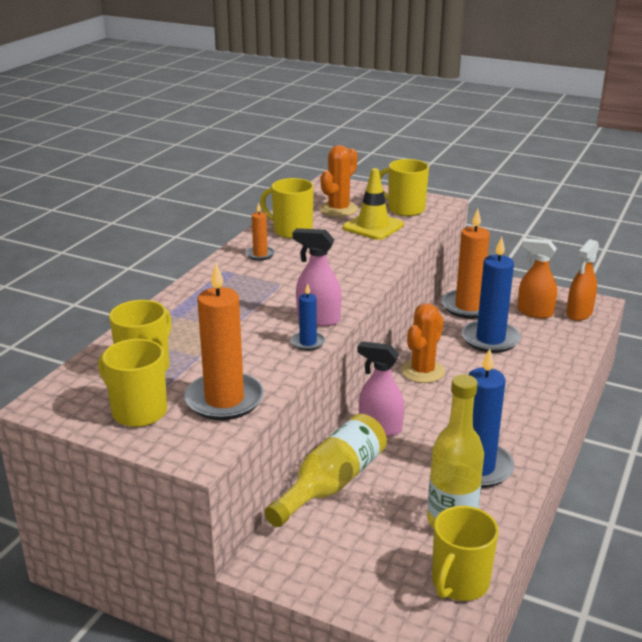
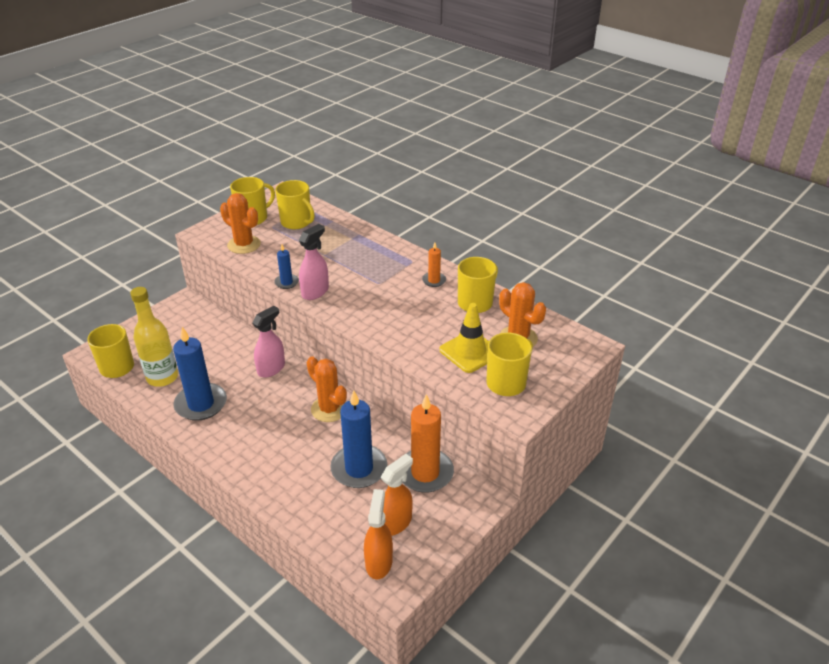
camera: 105 degrees right, 10 degrees up
orange candle [184,263,264,420] -> orange cactus [220,193,261,254]
yellow bottle [264,414,387,527] -> none
orange spray bottle [566,239,599,321] -> orange spray bottle turned 45 degrees clockwise [364,489,393,579]

